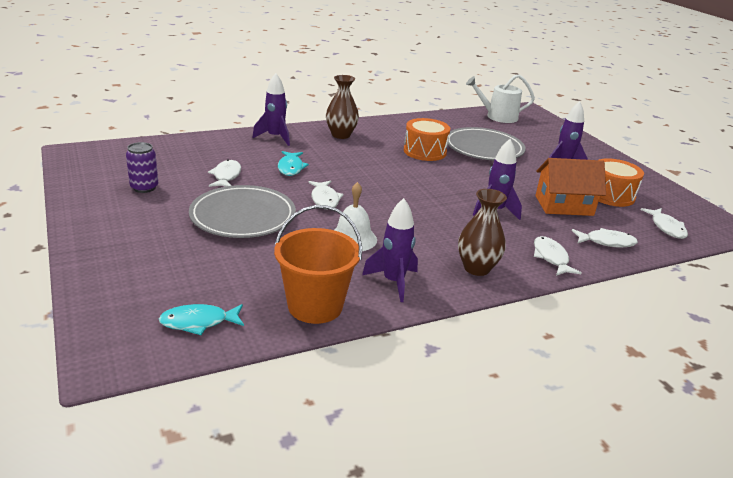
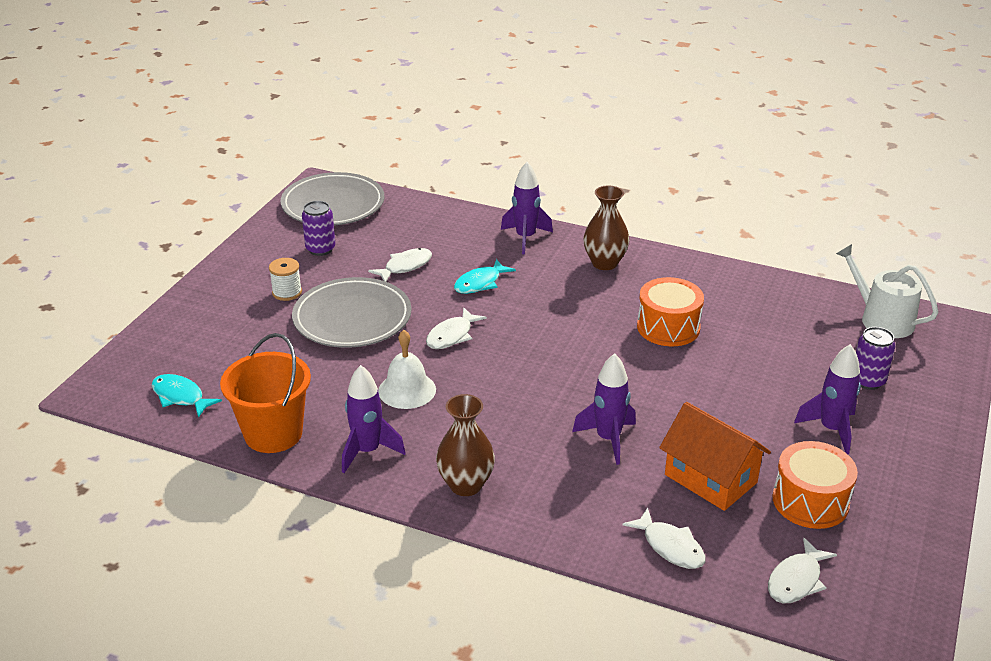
camera: 50 degrees right, 5 degrees up
grey plate [448,127,526,160] -> grey plate moved to [280,172,384,225]
white fish [534,236,582,276] -> none
none -> white spool [269,258,302,301]
none -> purple can [856,327,895,390]

